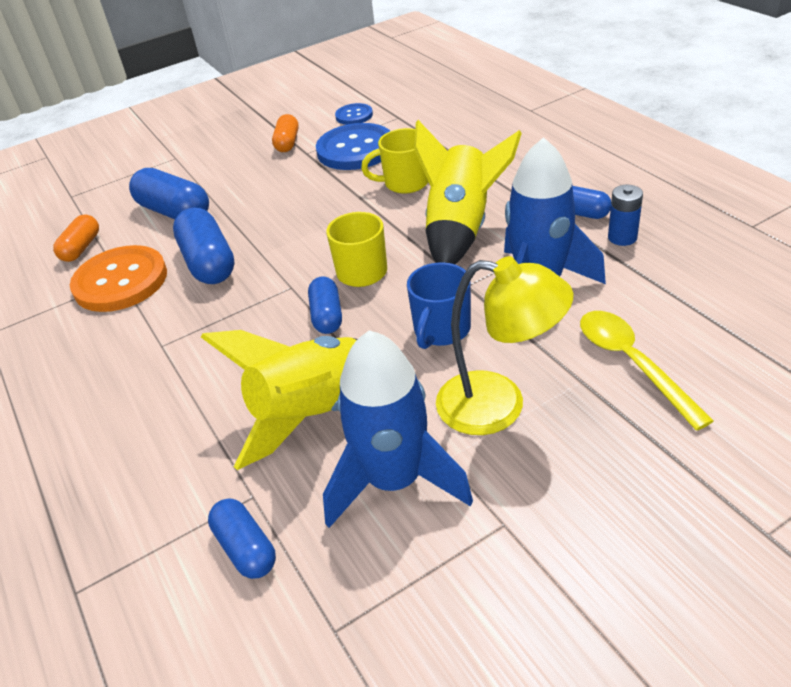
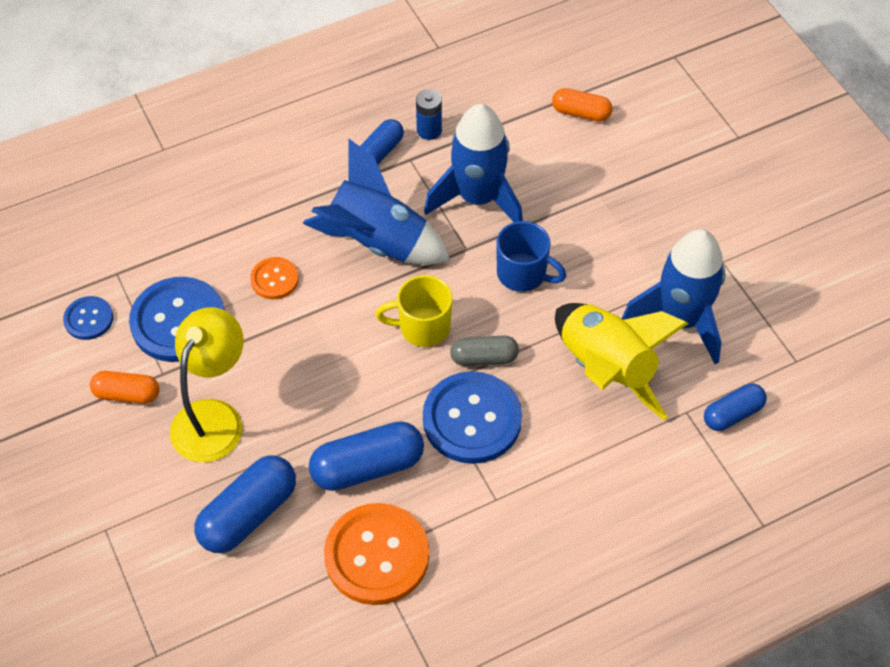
camera: 90 degrees left, 15 degrees up
orange capsule [53,214,99,262] -> orange capsule moved to [552,88,612,122]
blue capsule [308,276,342,334] -> grey capsule [450,336,519,366]
yellow mug [361,128,428,194] -> orange button [250,257,299,299]
yellow rocket [414,120,522,264] -> blue rocket [303,139,450,265]
yellow lamp [436,256,573,435] -> yellow lamp moved to [170,307,244,462]
yellow spoon [580,311,714,431] -> none
none -> blue button [423,371,522,464]

